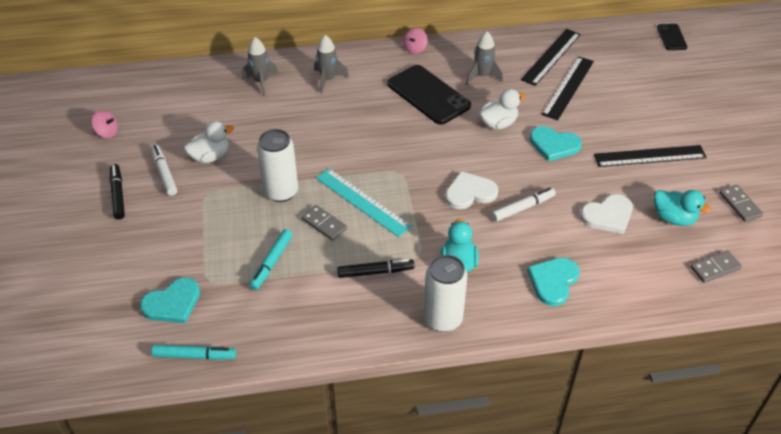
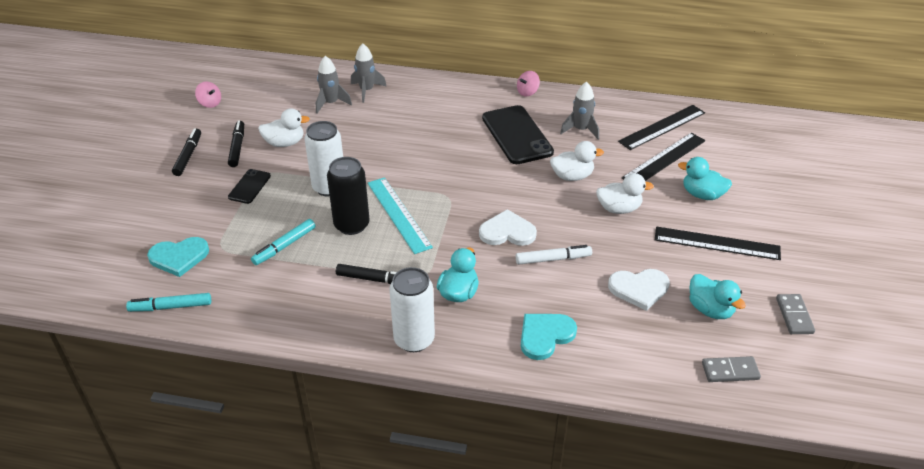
camera: 20 degrees right, 5 degrees down
white marker [151,144,177,196] -> black marker [228,121,244,167]
turquoise marker [152,345,236,360] -> turquoise marker turned 150 degrees clockwise [126,293,211,312]
grey domino [301,205,347,241] -> black can [327,157,370,235]
grey rocket [314,35,349,93] -> grey rocket moved to [316,56,352,113]
turquoise heart [530,126,582,161] -> white duck [596,173,654,214]
black phone [657,24,687,50] -> black phone moved to [228,169,271,204]
none -> turquoise duck [678,157,732,200]

